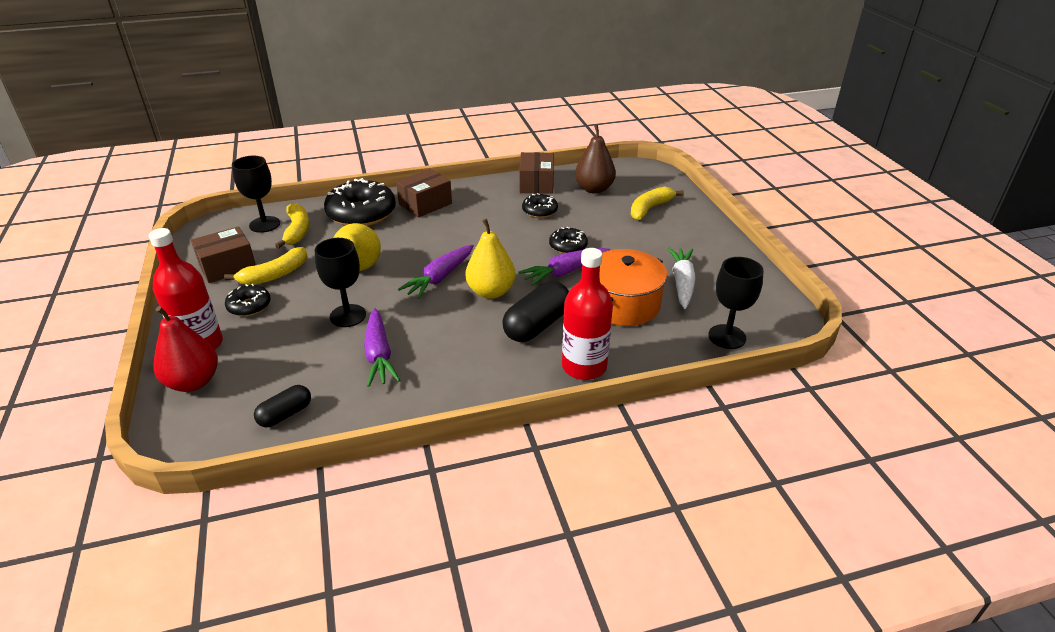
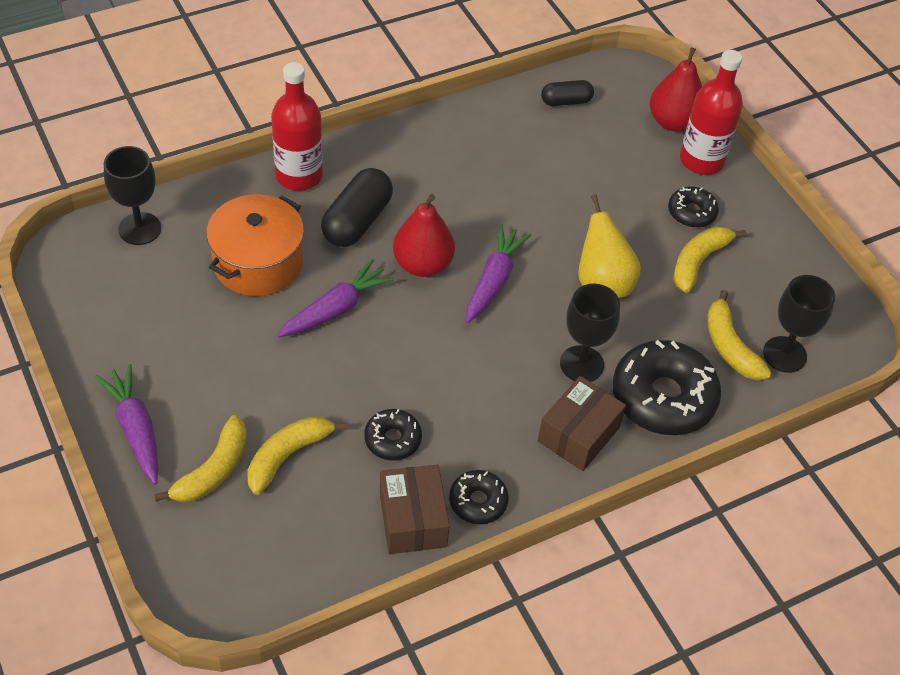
camera: 165 degrees right, 15 degrees up
brown box [191,226,256,283] -> none
black capsule [254,385,311,427] -> black capsule turned 45 degrees clockwise [541,80,594,106]
black goblet [315,238,366,327] -> black goblet moved to [560,284,620,382]
purple carrot [364,308,400,387] -> purple carrot moved to [95,364,158,484]
yellow pear [466,219,516,299] -> red pear [393,194,455,277]
black donut [549,227,588,254] -> black donut moved to [449,470,509,524]
brown pear [575,125,616,194] -> none
white carrot [667,247,696,309] -> none
none -> yellow banana [247,416,347,495]

